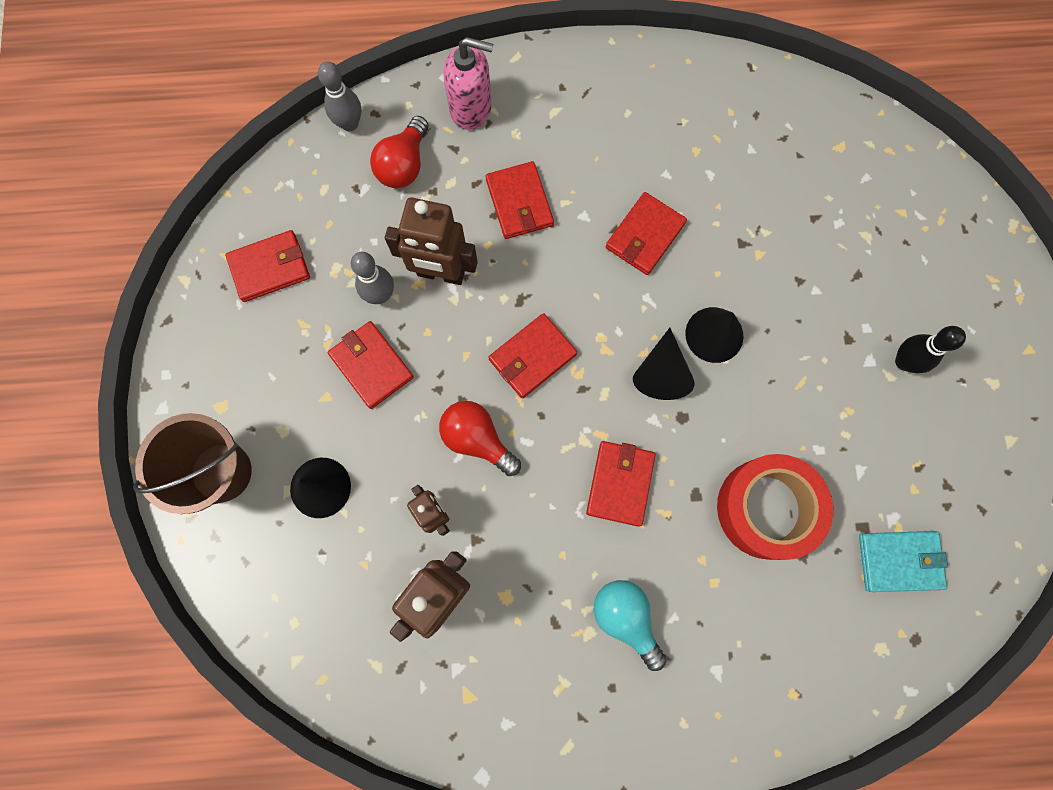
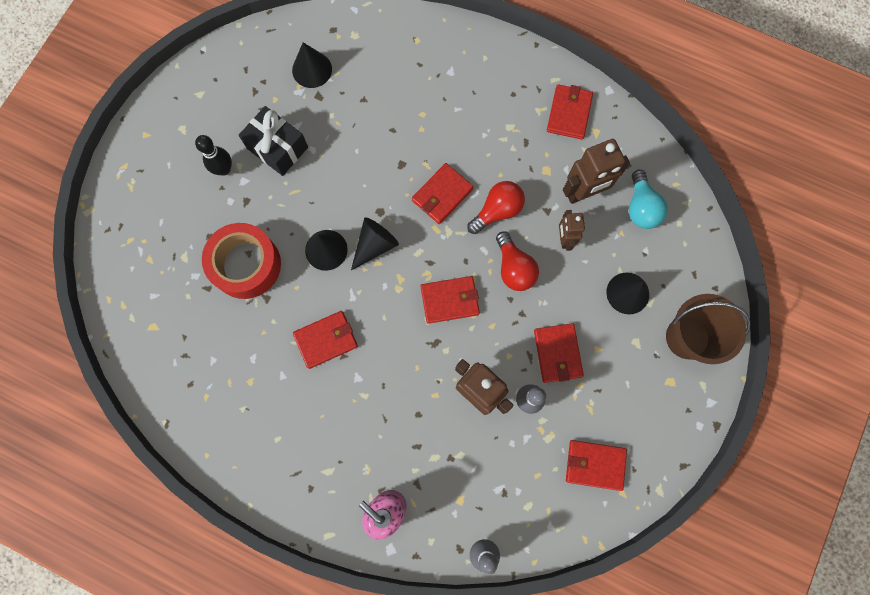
camera: 150 degrees left, 0 degrees up
red light bulb [370,116,429,188] -> red light bulb moved to [467,181,525,234]
red wallet [485,161,554,239] -> red wallet moved to [547,84,593,139]
turquoise light bulb [593,580,667,671] -> turquoise light bulb moved to [629,170,668,229]
red tape [717,454,833,560] -> red tape moved to [202,223,281,299]
turquoise wallet [859,531,948,592] -> black cone [292,42,332,88]
none -> black gift [238,106,308,176]

